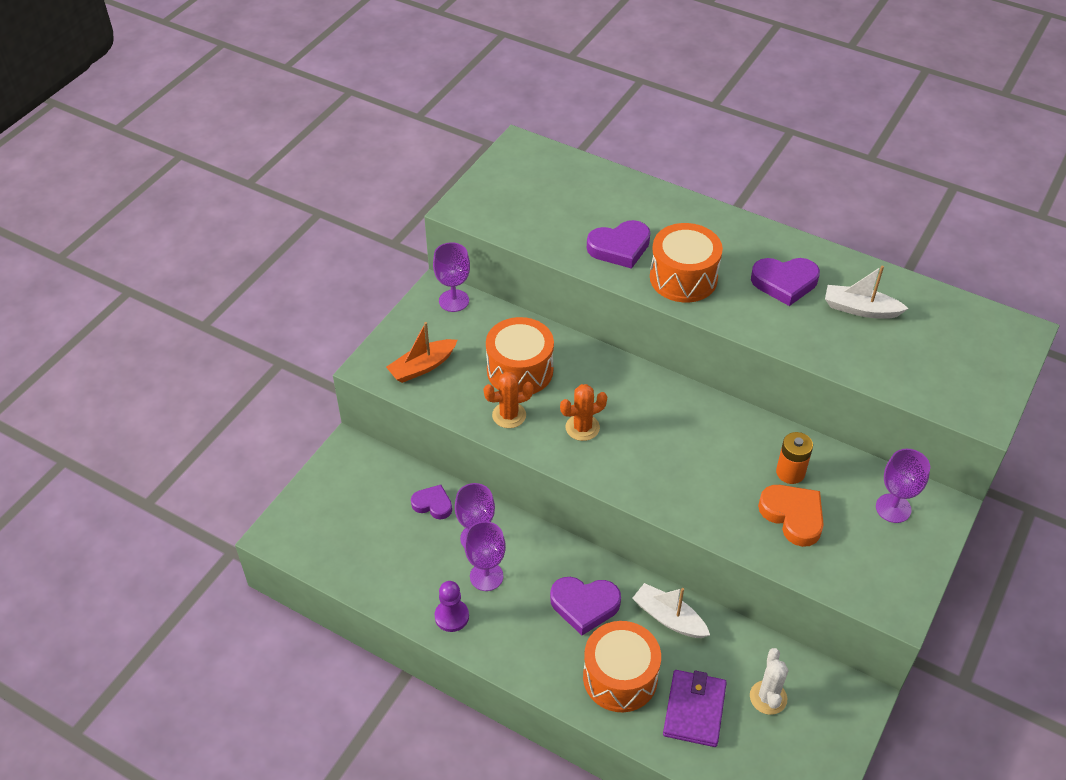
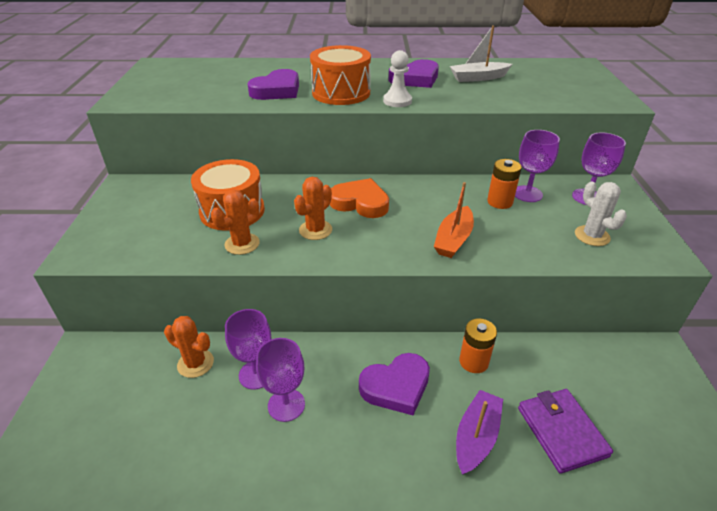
camera: 30 degrees left, 10 degrees down
orange boat [386,322,457,383] -> orange boat moved to [434,182,474,258]
purple heart [411,485,452,519] -> orange cactus [164,316,214,378]
purple goblet [433,242,470,312] -> purple goblet moved to [515,130,560,202]
purple pawn [435,581,469,632] -> none
orange drum [583,621,661,712] -> purple boat [456,390,503,474]
white boat [632,583,710,638] -> orange battery [459,318,497,373]
white cactus [750,648,788,715] -> white cactus moved to [575,182,627,246]
orange heart [758,485,824,547] -> orange heart moved to [330,178,389,218]
none -> white pawn [383,50,412,107]

